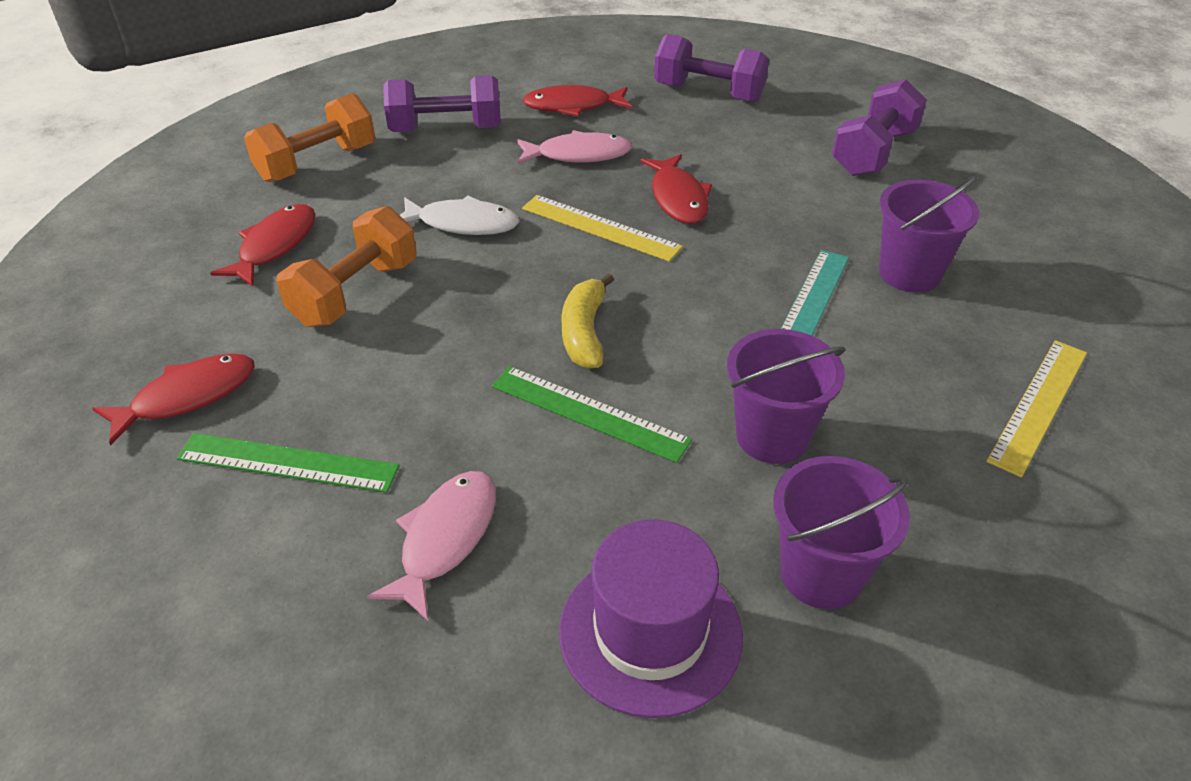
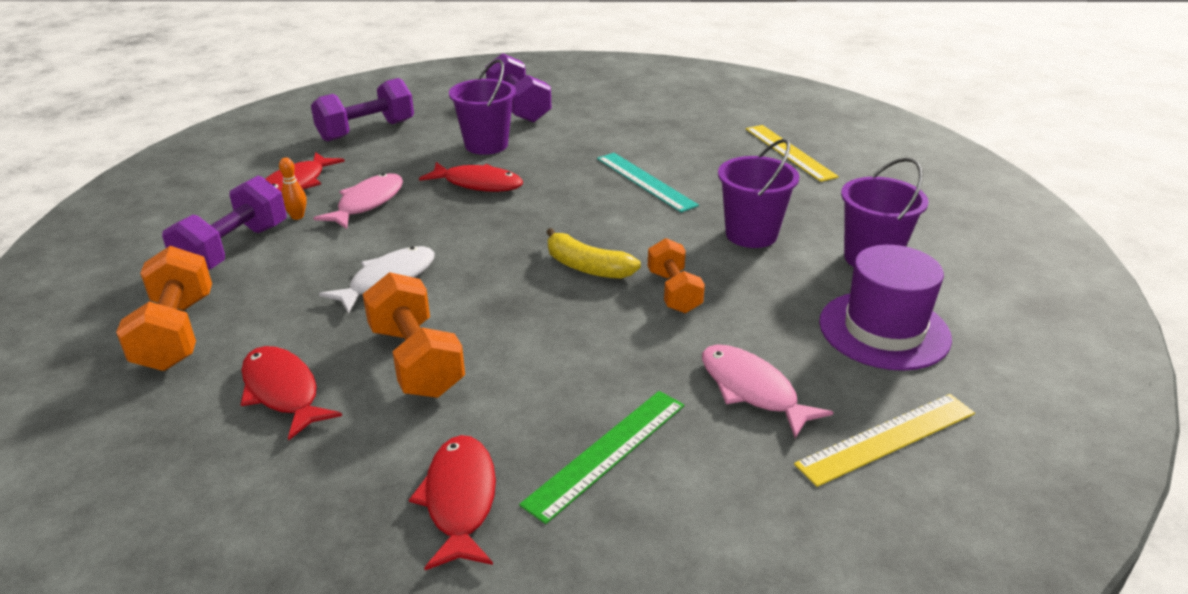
camera: 60 degrees left, 10 degrees down
green ruler [492,366,692,463] -> orange dumbbell [648,238,705,313]
yellow ruler [522,195,683,262] -> yellow ruler moved to [794,394,975,487]
purple bucket [879,176,979,293] -> purple bucket moved to [449,59,516,155]
none -> orange bowling pin [279,158,307,220]

